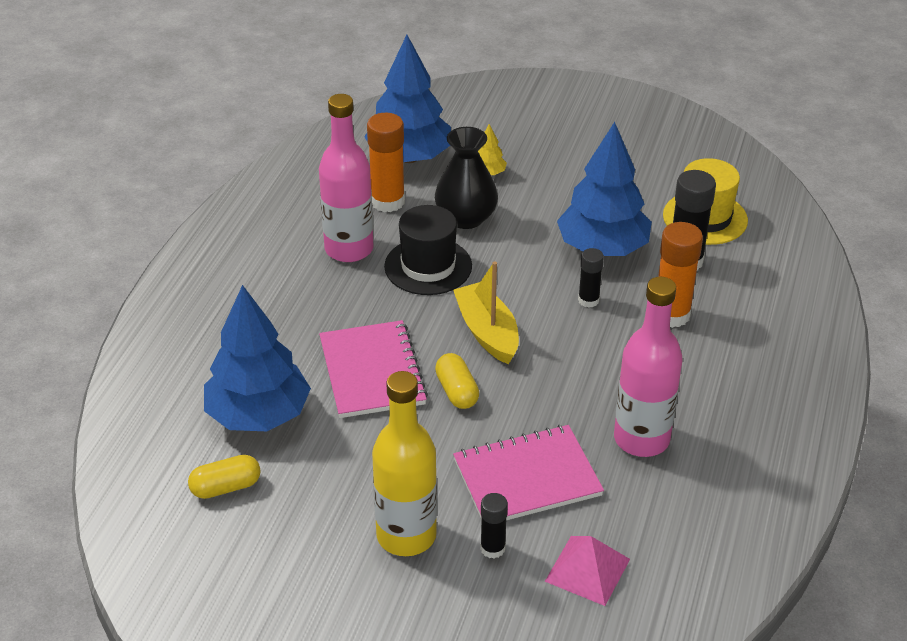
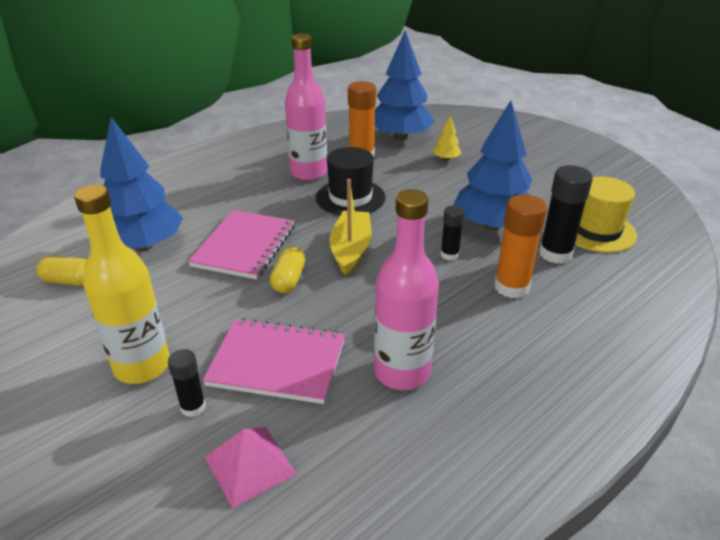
camera: 30 degrees right, 5 degrees down
black vase [435,127,498,229] -> none

